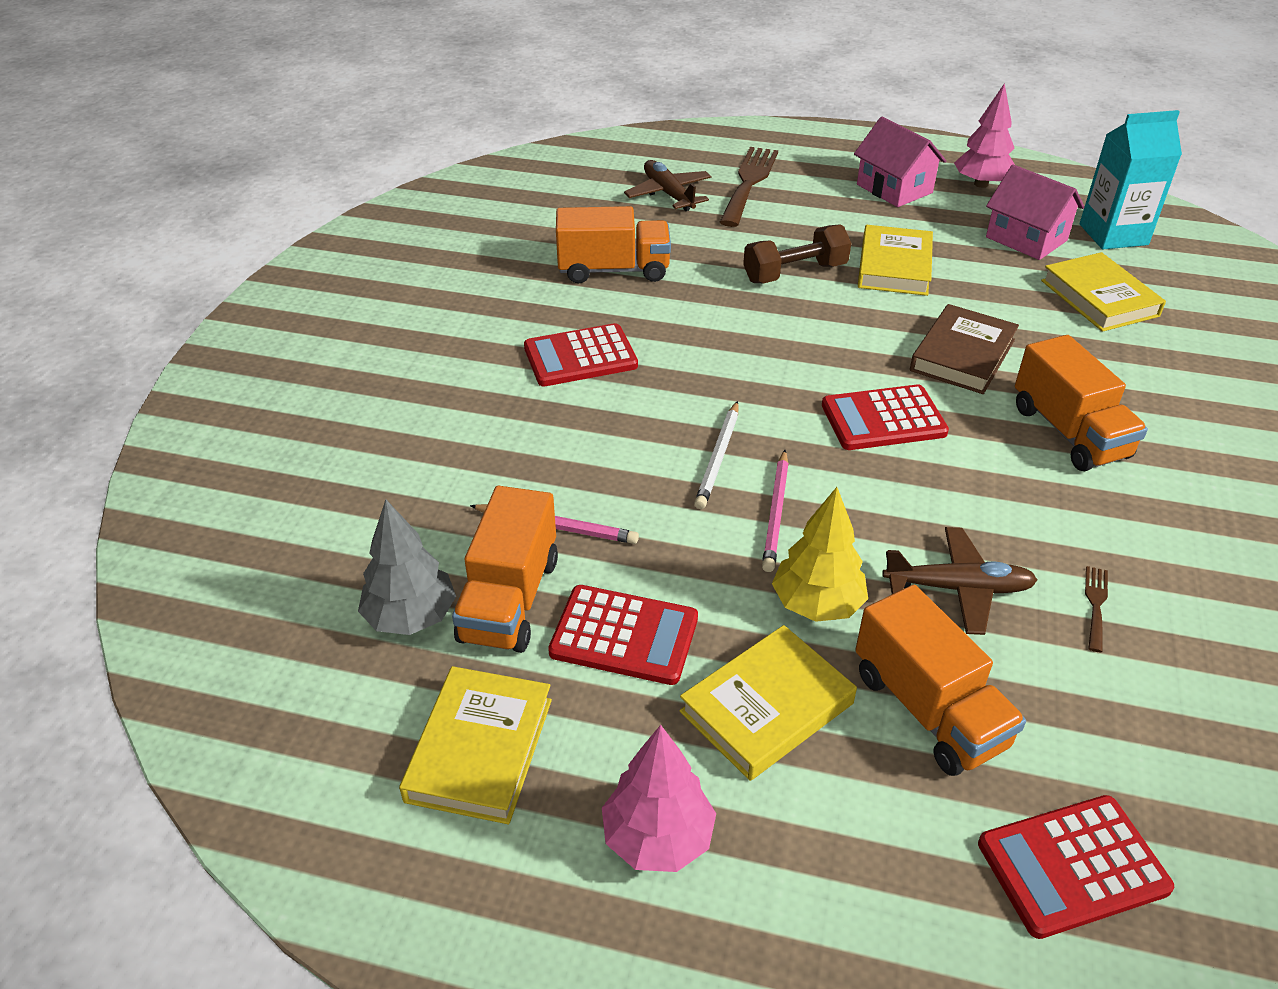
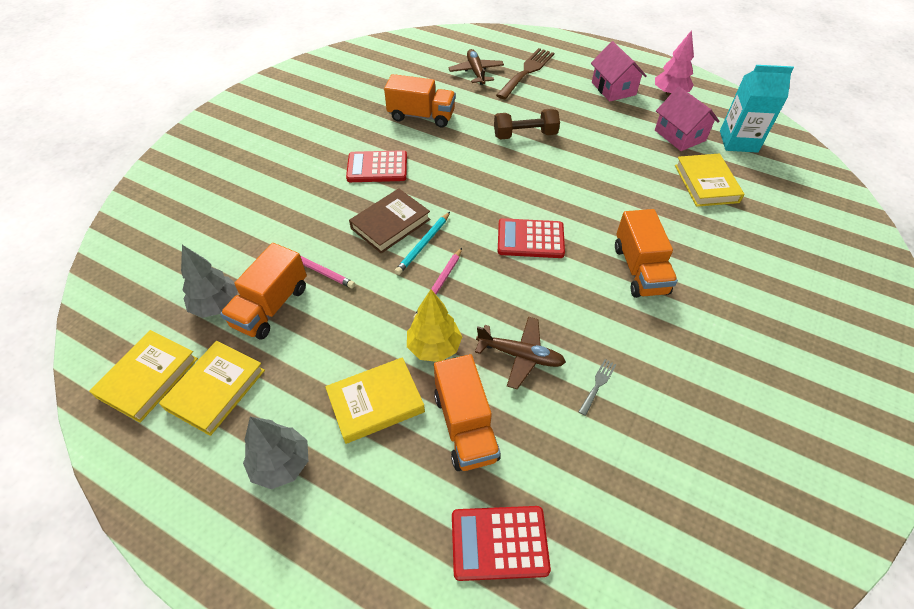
camera: 15 degrees right, 10 degrees up
red calculator [548,585,698,685] -> none
pink tree [602,725,716,872] -> grey tree [243,417,309,489]
white pencil [694,401,738,509] -> turquoise pencil [395,212,450,275]
yellow book [858,225,933,296] -> yellow book moved to [89,330,198,423]
brown book [910,304,1019,394] -> brown book moved to [349,188,430,253]
brown fork [1085,566,1108,652] -> grey fork [578,359,616,416]

